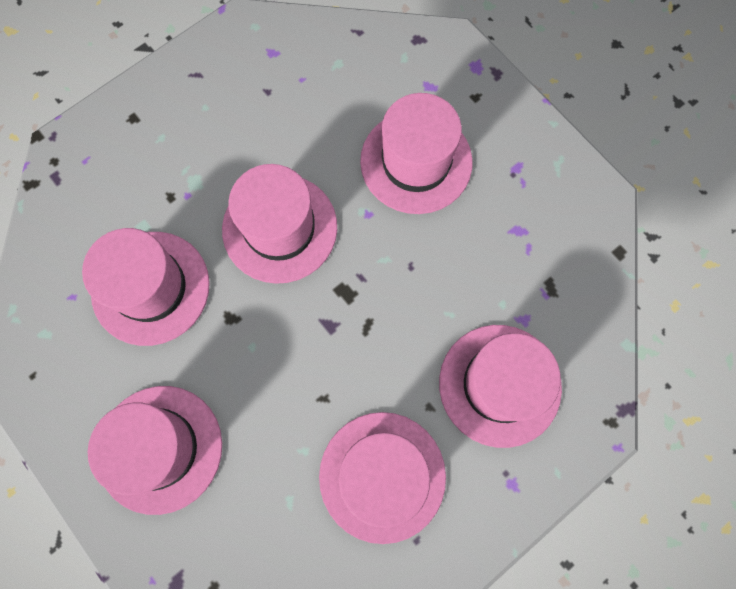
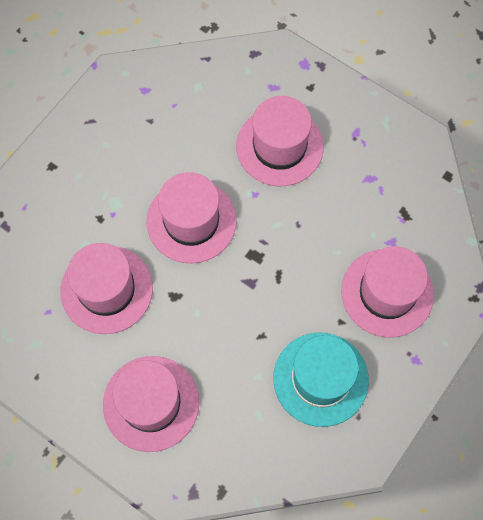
camera: 15 degrees left, 5 degrees down
pink hat [319,412,446,544] -> turquoise hat [273,332,369,427]

